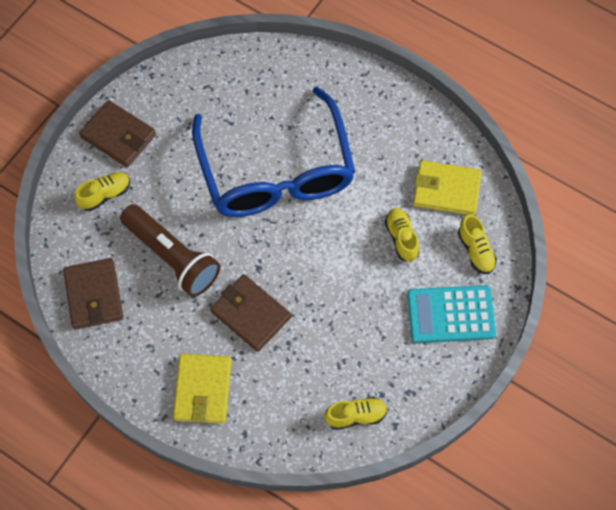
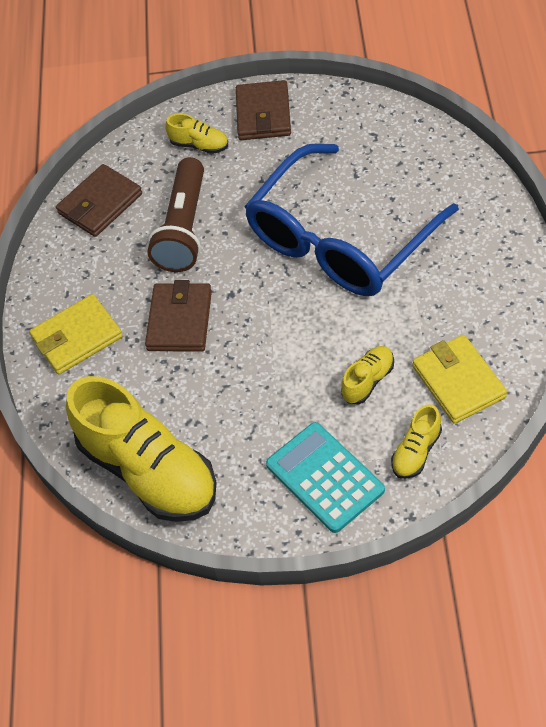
camera: 60 degrees right, 10 degrees down
yellow shoe [325,397,388,430] -> yellow shoe [66,376,217,522], size x2.31

